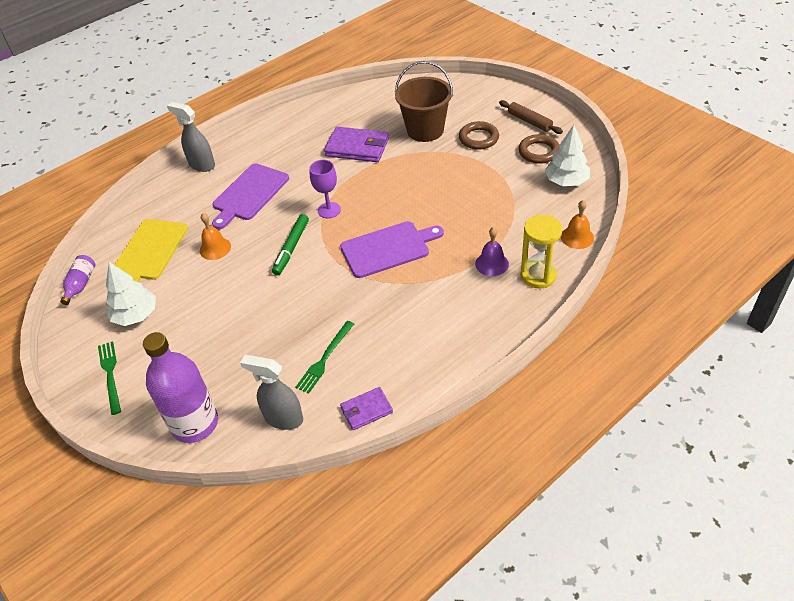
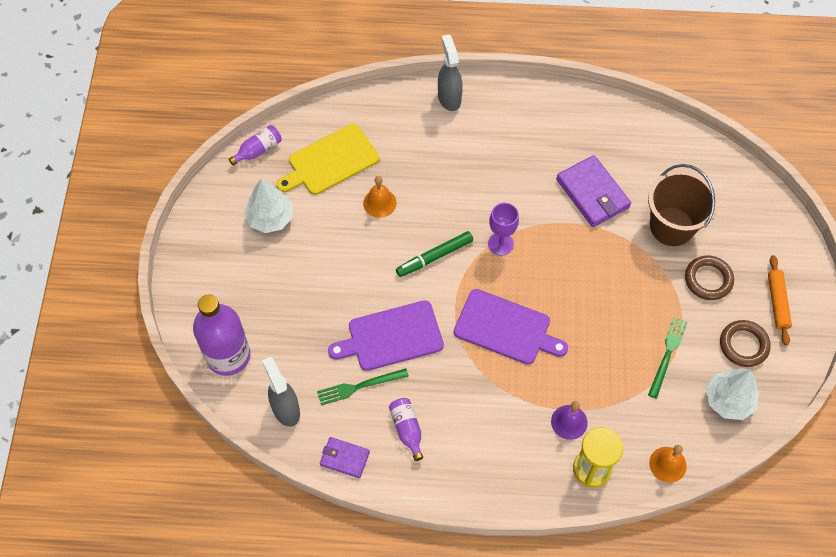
camera: 40 degrees right, 15 degrees up
green fork [98,341,121,415] -> green fork moved to [648,317,688,398]
purple cutting board [212,164,289,229] -> purple cutting board moved to [328,300,444,371]
brown rolling pin [499,100,563,134] -> orange rolling pin [768,255,792,346]
none -> purple bottle [389,398,423,461]

